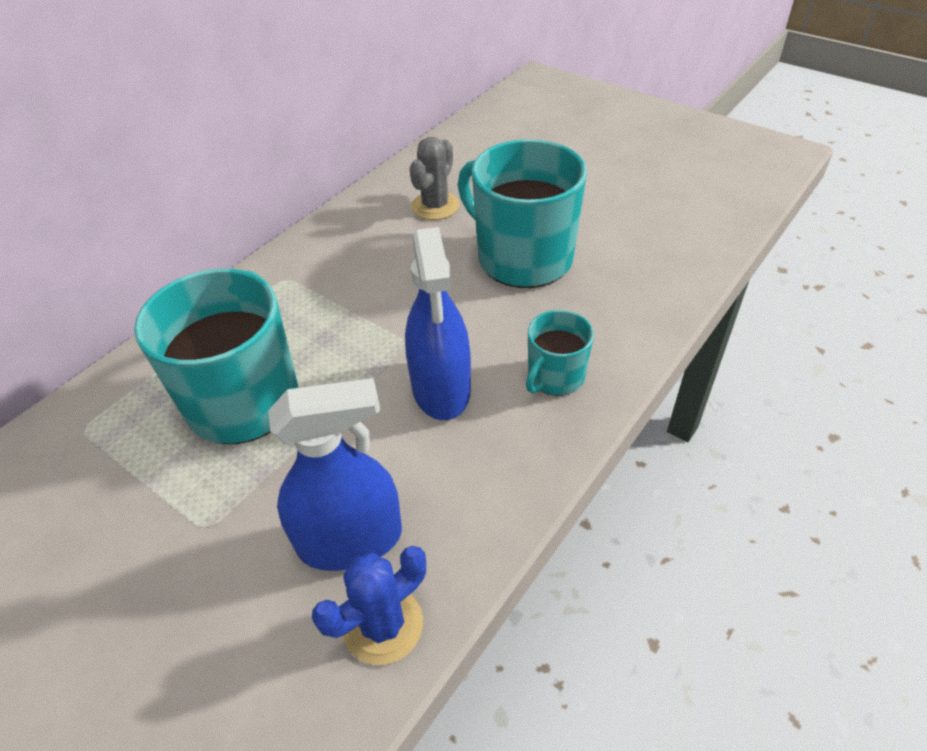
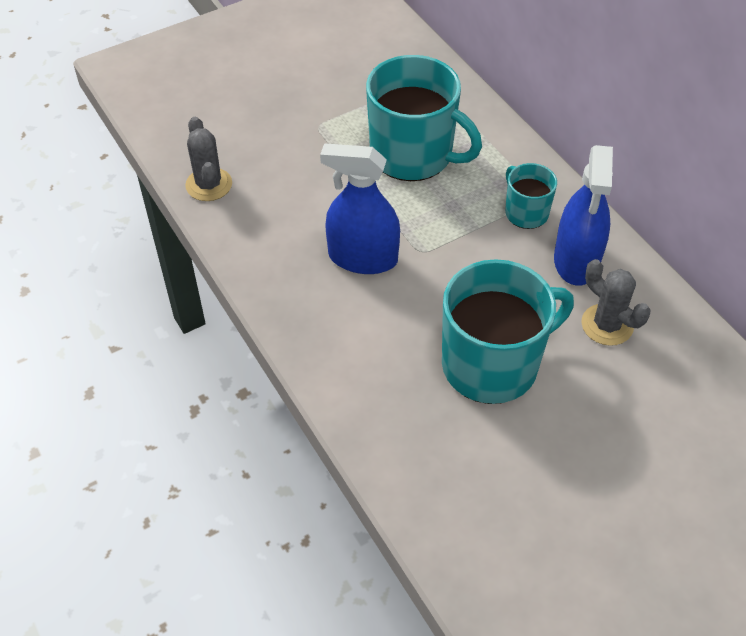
camera: 110 degrees right, 5 degrees up
blue spray bottle [268,378,402,571] -> blue spray bottle moved to [554,145,613,286]
blue cactus [312,546,426,665] -> grey cactus [185,117,232,201]
turquoise mug [526,310,594,396] -> turquoise mug moved to [505,163,557,229]

